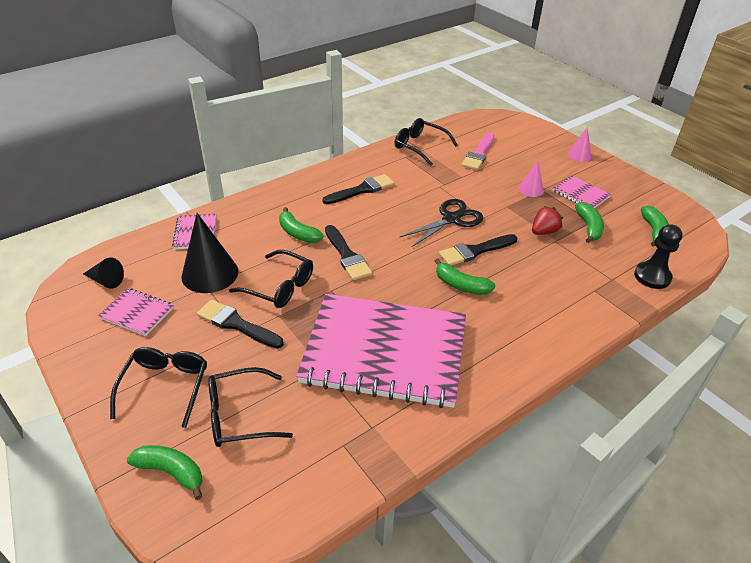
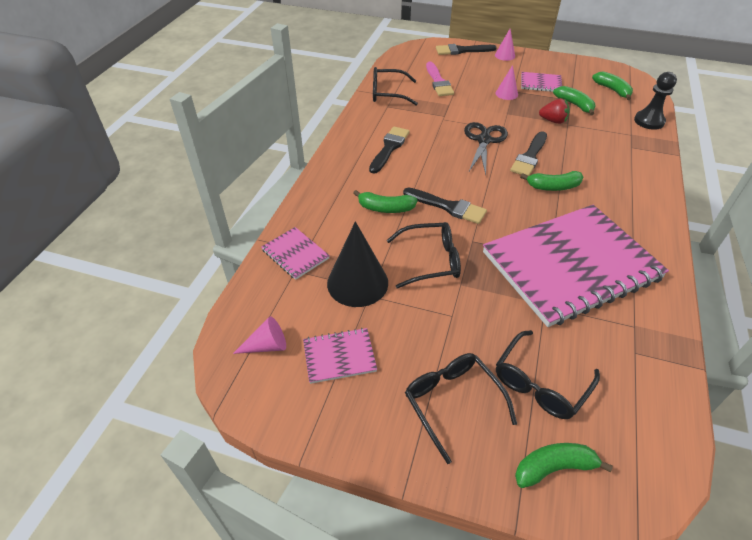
camera: 35 degrees left, 5 degrees up
black cone [83,258,124,288] -> pink cone [233,316,286,354]
black brush [197,299,284,349] -> black brush moved to [436,44,497,55]
red strawberry [532,206,563,235] -> red strawberry turned 90 degrees clockwise [539,98,570,124]

